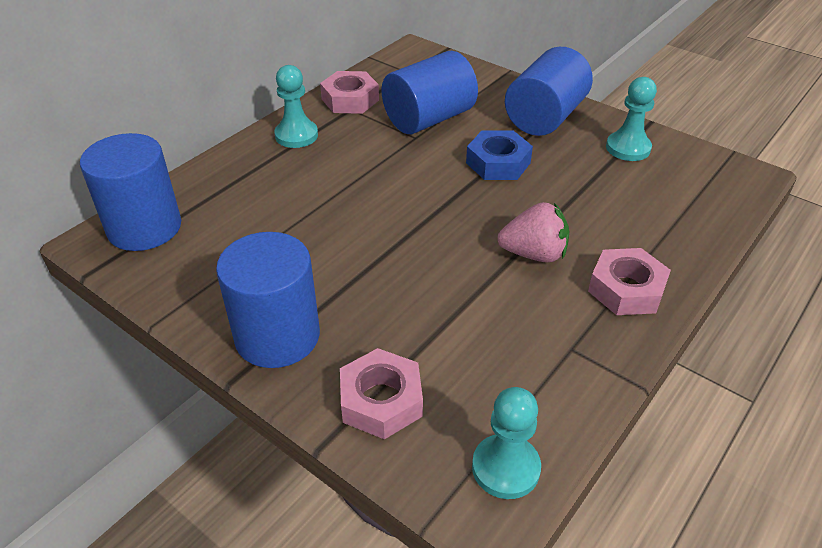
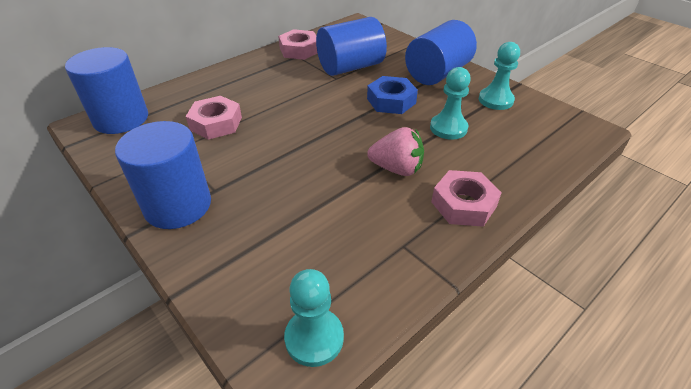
camera: 10 degrees right, 0 degrees up
turquoise pawn [274,65,318,148] -> turquoise pawn moved to [430,67,471,140]
pink nut [340,348,423,439] -> pink nut moved to [186,96,242,140]

